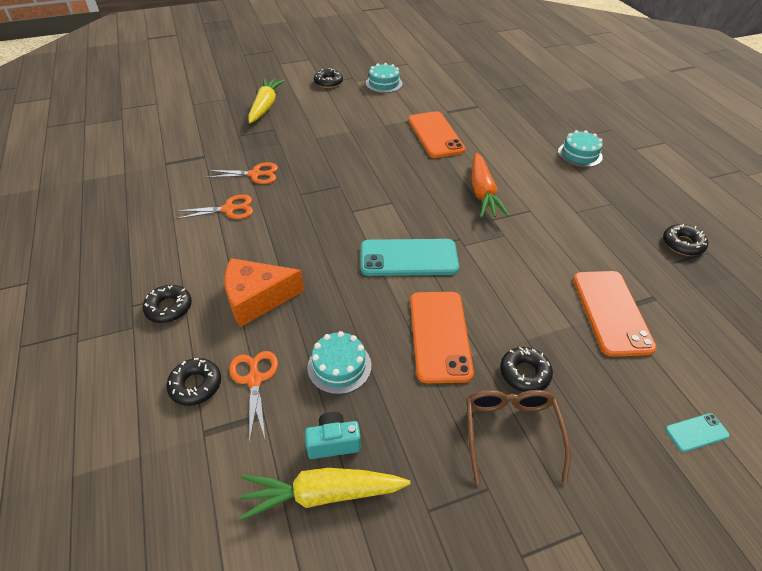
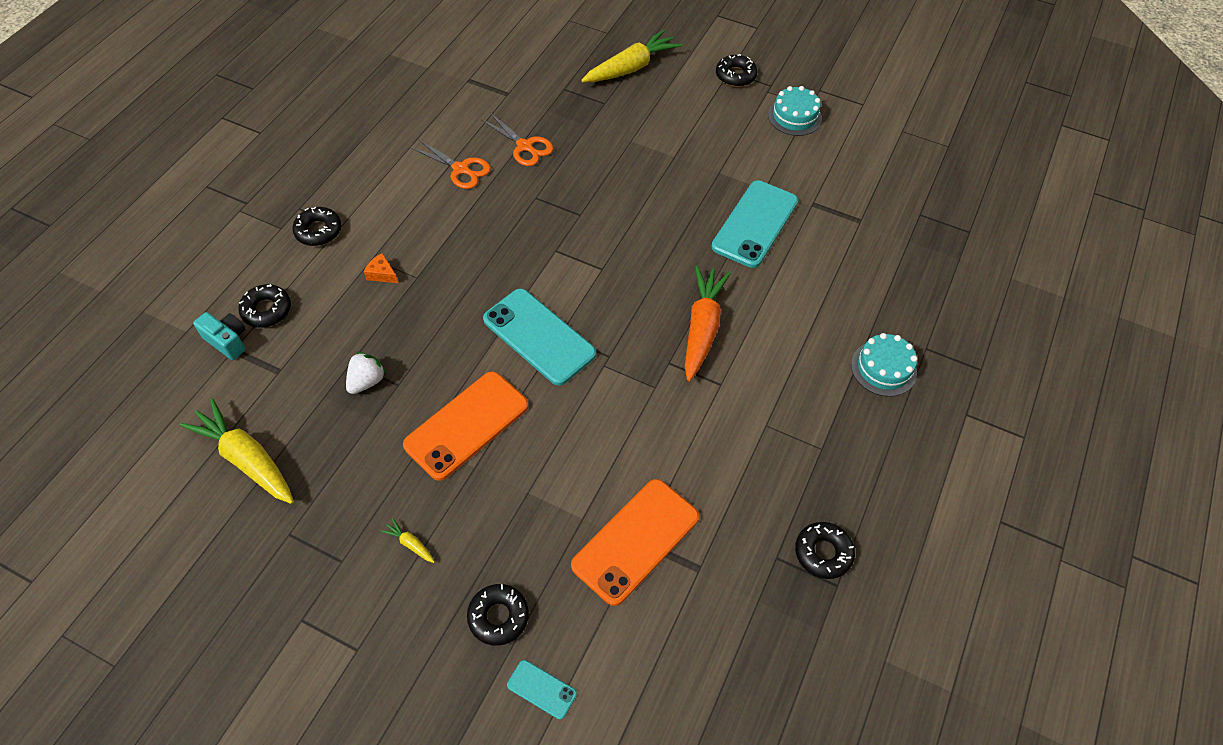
camera: 45 degrees right, 10 degrees up
orange cheese [224,258,304,327] -> orange cheese [364,253,398,283], size x0.41
orange scissors [229,351,278,443] -> none
turquoise camera [305,412,361,459] -> turquoise camera moved to [193,312,246,360]
turquoise cake [307,331,371,394] -> white strawberry [346,352,386,394]
orange phone [408,111,465,158] -> turquoise phone [711,180,798,268]
brown glasses [466,390,571,484] -> yellow carrot [381,518,435,563]
orange carrot [472,153,510,218] -> orange carrot turned 150 degrees clockwise [684,266,731,381]
black donut [500,347,553,392] -> black donut moved to [467,584,529,646]

